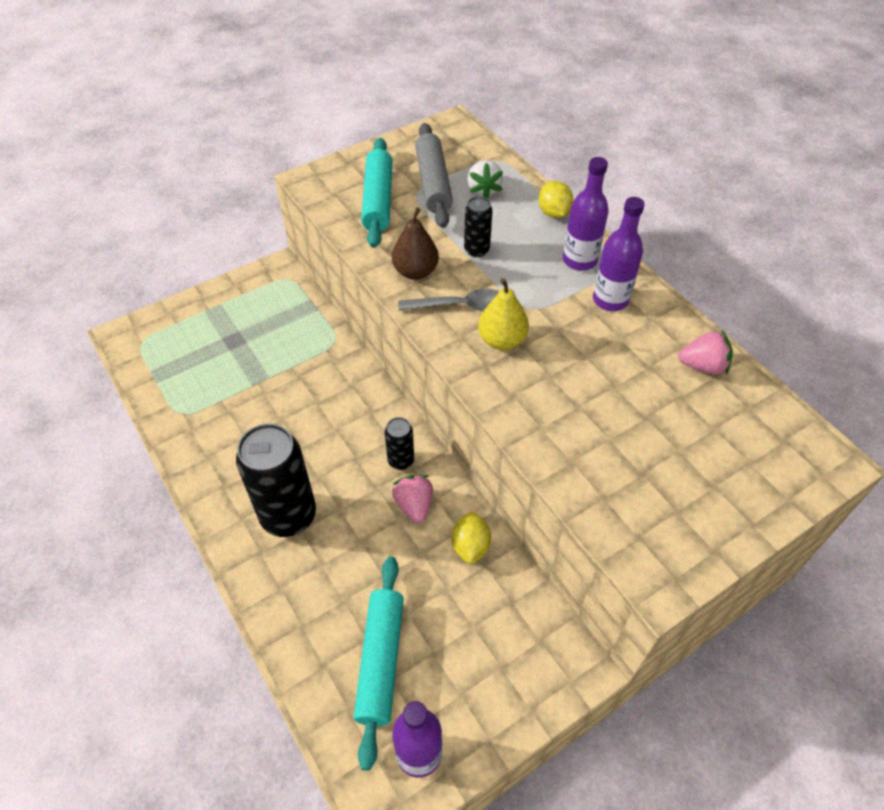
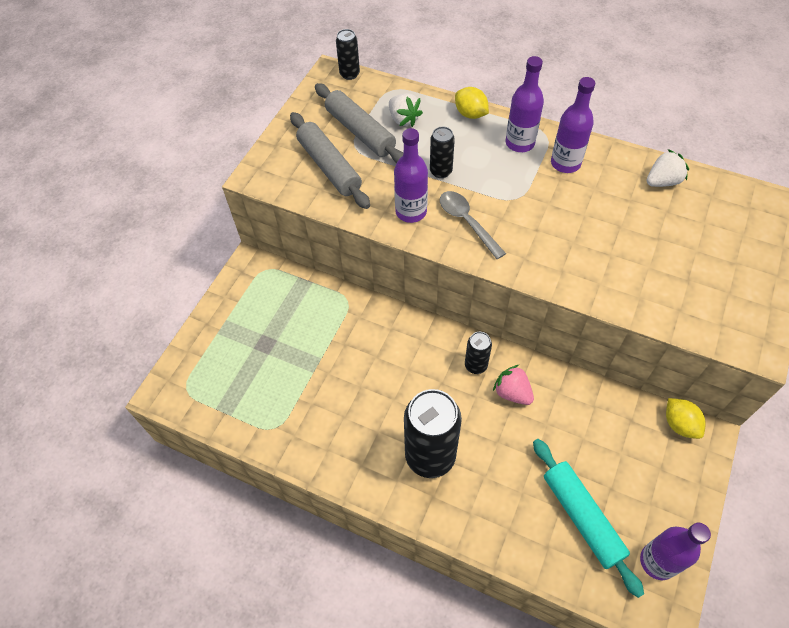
camera: 30 degrees left, 5 degrees up
turquoise rolling pin [361,138,393,248] -> grey rolling pin [290,112,370,209]
brown pear [392,208,439,280] -> purple bottle [394,128,428,223]
grey spoon [398,288,499,311] -> grey spoon turned 90 degrees counterclockwise [440,191,506,259]
yellow lemon [451,511,491,564] -> yellow lemon moved to [666,398,706,439]
yellow pear [478,278,529,350] -> none
pink strawberry [678,329,733,375] -> white strawberry [646,149,689,187]
none -> black can [336,29,360,80]

